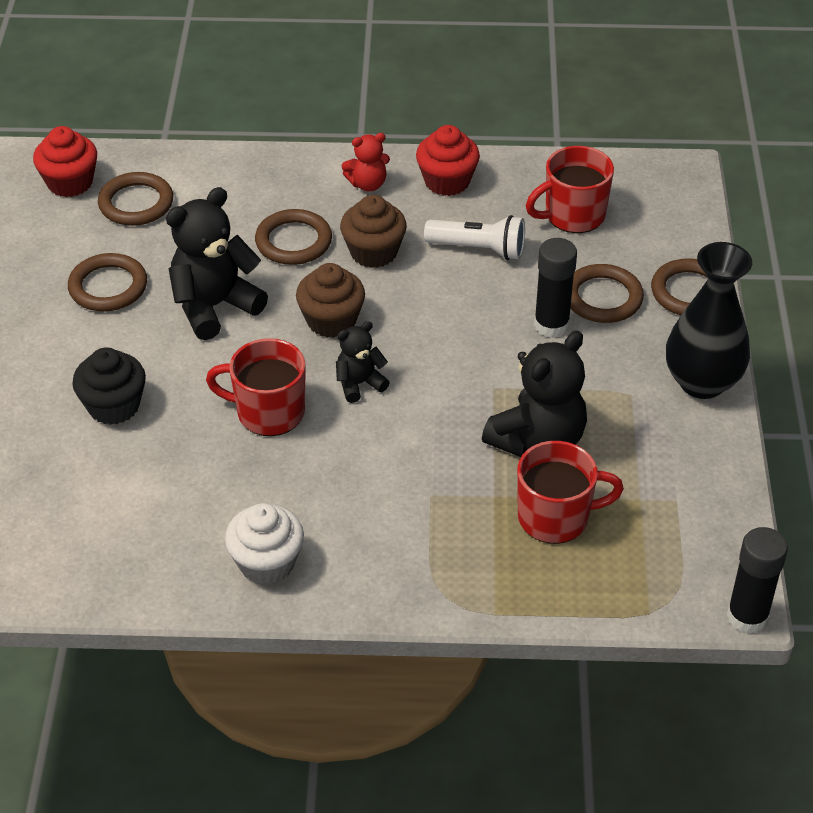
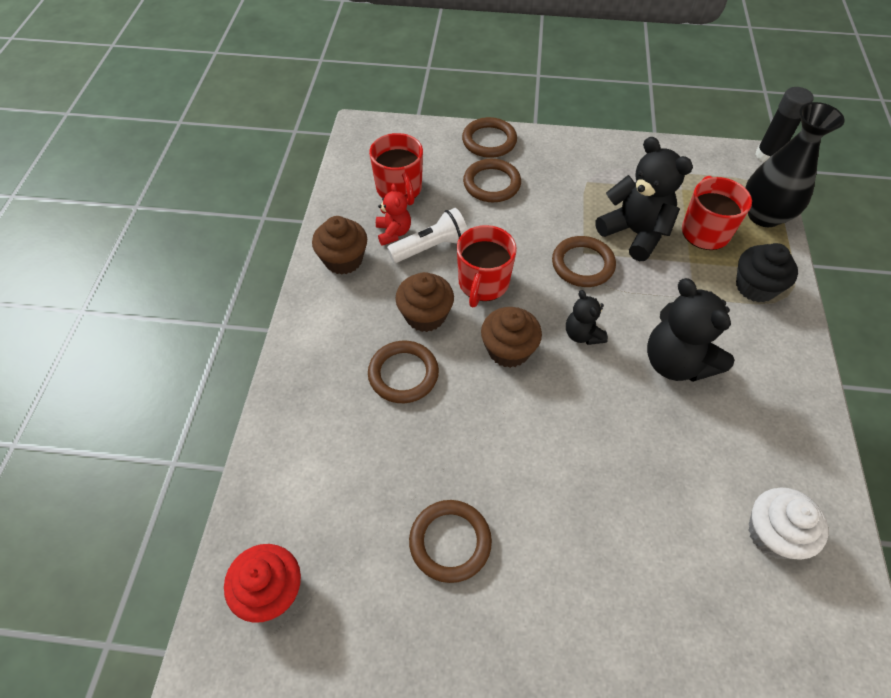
camera: 85 degrees left, 10 degrees up
black cupcake [72,347,146,425] -> black cupcake moved to [736,243,798,303]
brown ring [98,172,173,226] -> brown ring moved to [552,236,616,287]
black teddy bear [166,187,268,340] -> black teddy bear moved to [647,278,734,382]
red mug [206,338,306,436] -> red mug moved to [457,225,517,307]
white cupcake [225,503,304,585] -> white cupcake moved to [748,488,828,559]
red teddy bear [342,133,390,191] -> red teddy bear moved to [376,183,411,246]
red cupcake [416,125,480,196] -> brown cupcake [312,216,367,275]
white flashlight [424,215,525,260] -> white flashlight turned 45 degrees clockwise [387,208,468,263]
black glue stick [534,238,577,338] -> none
black vase [666,242,752,399] -> black vase moved to [745,102,845,227]

